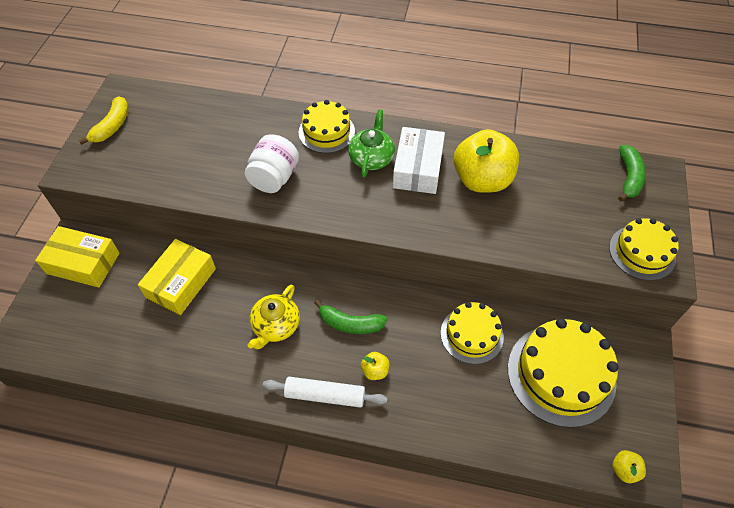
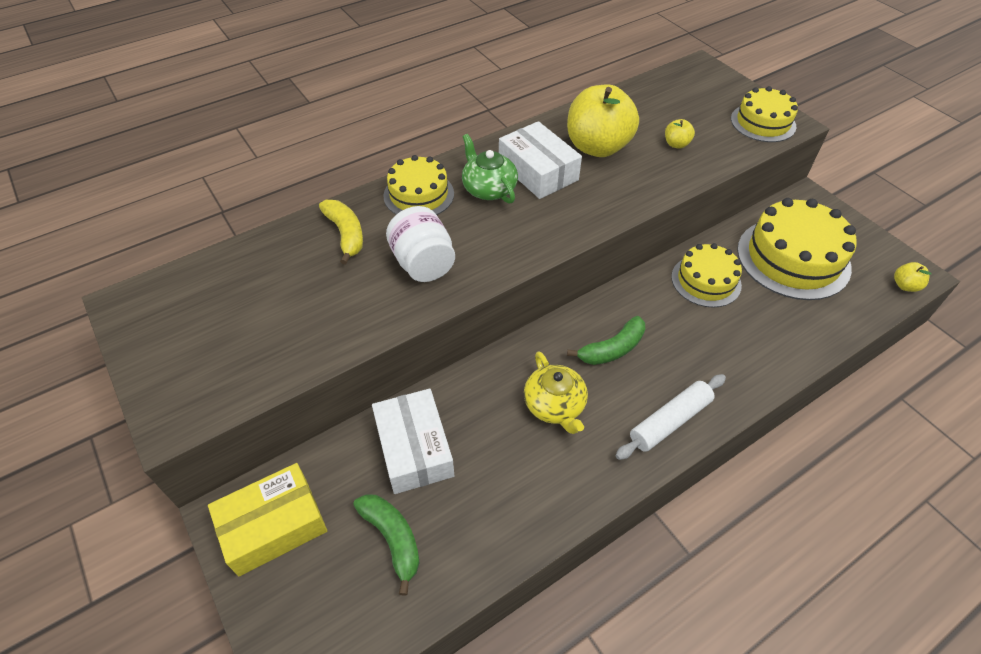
camera: 45 degrees left, 5 degrees down
yellow banana [79,96,128,145] -> yellow banana moved to [319,200,363,265]
yellow box [138,239,216,315] -> white box [372,389,454,494]
yellow apple [361,352,389,380] -> yellow apple moved to [665,119,695,149]
green banana [618,145,646,201] -> green banana moved to [353,494,420,596]

